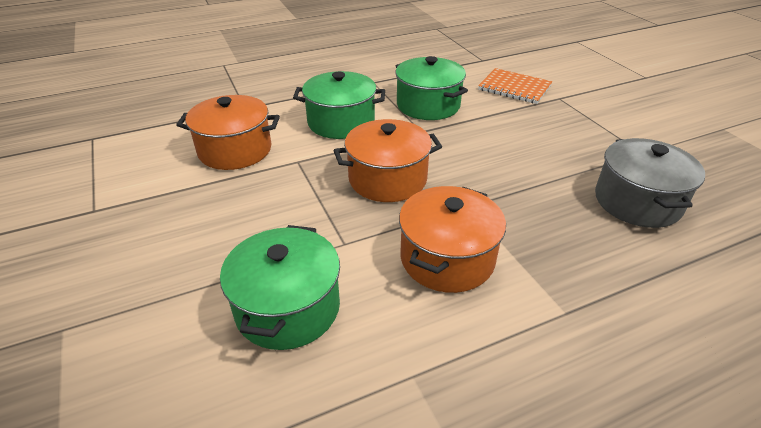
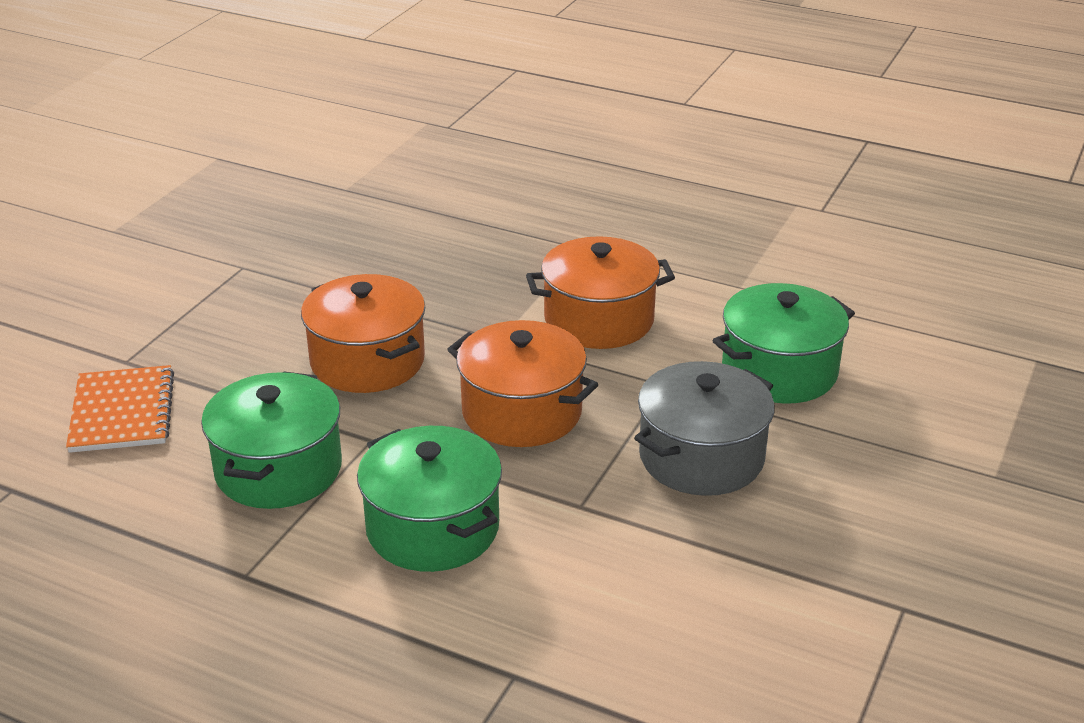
camera: 130 degrees left, 5 degrees down
orange pot [176,95,280,170] -> orange pot moved to [301,274,425,393]
grey pot [595,138,705,228] -> grey pot moved to [634,361,774,496]

